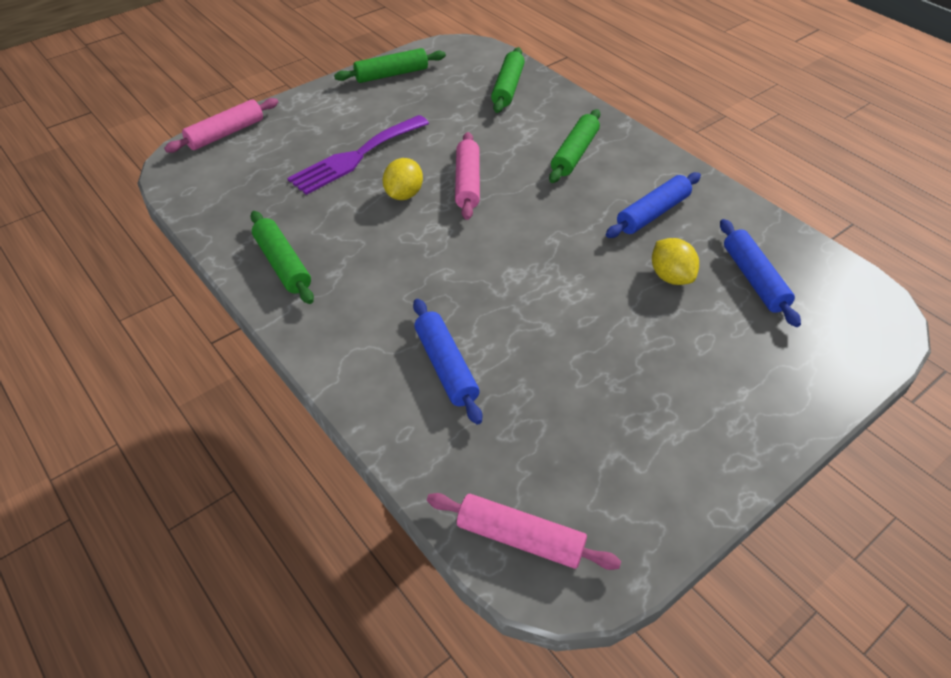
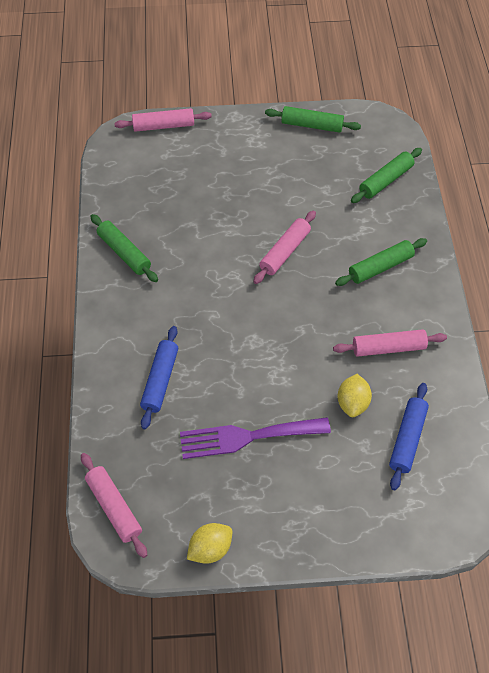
camera: 35 degrees right, 10 degrees up
green rolling pin [250,211,314,304] -> green rolling pin turned 45 degrees counterclockwise [90,214,158,282]
purple fork [287,115,429,195] -> purple fork moved to [180,417,331,459]
yellow lemon [383,158,423,200] -> yellow lemon moved to [187,523,232,564]
blue rolling pin [606,172,701,238] -> pink rolling pin [333,329,447,357]

